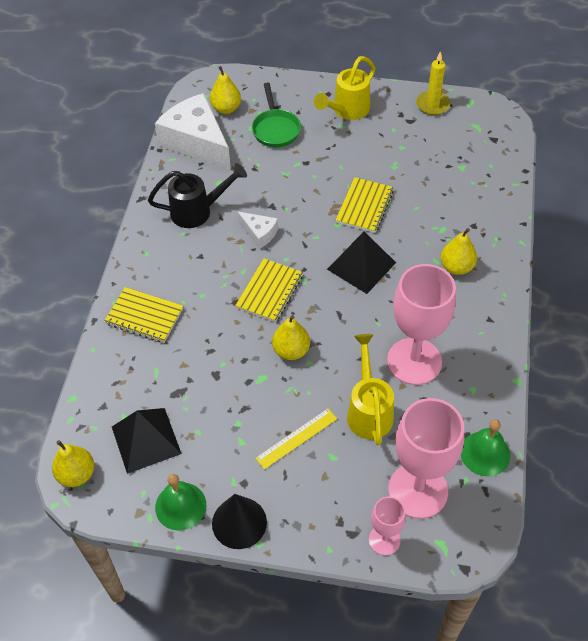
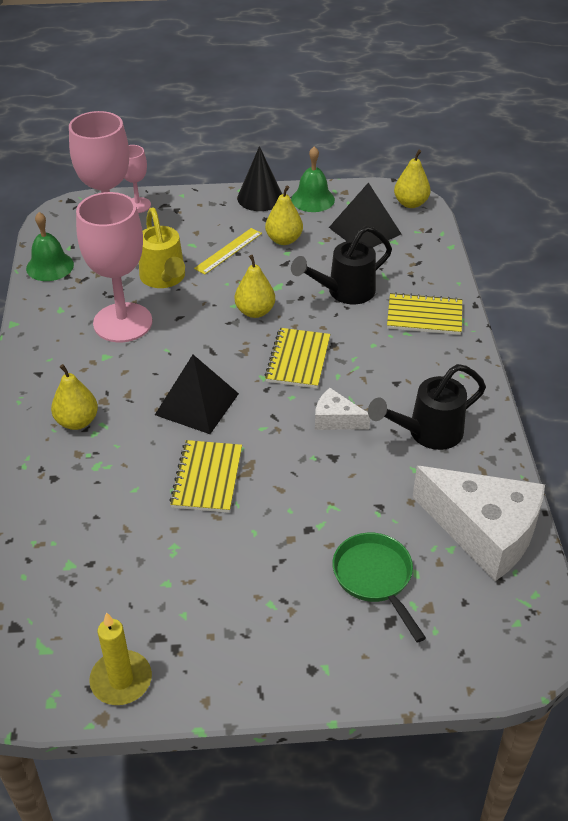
camera: 165 degrees right, 10 degrees down
yellow pear [210,66,241,114] -> yellow pear moved to [265,185,303,245]
yellow watering can [314,56,376,120] -> none
none -> black watering can [291,226,392,304]

